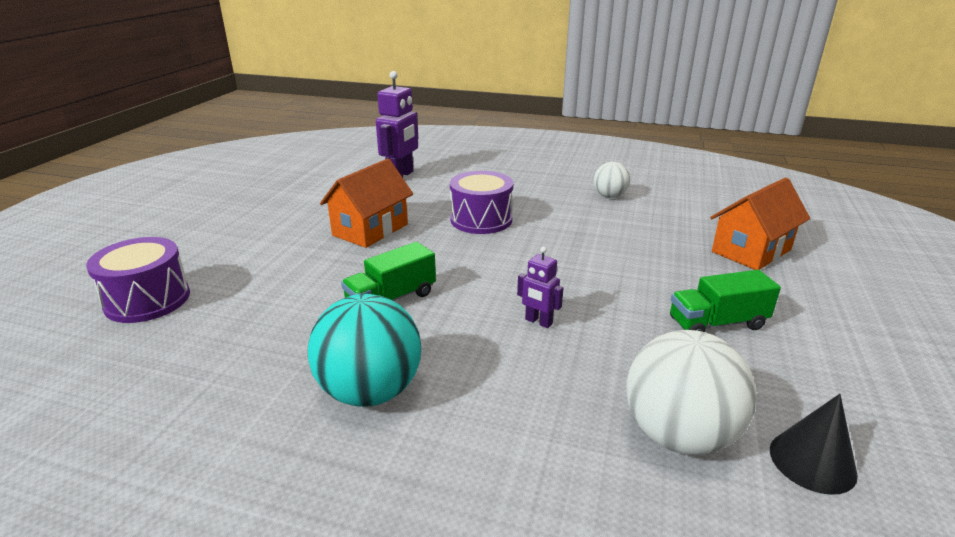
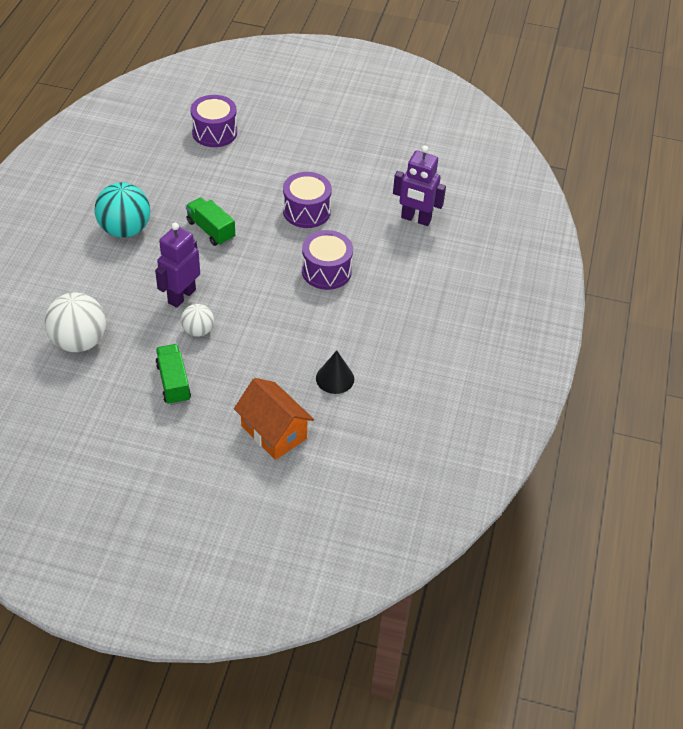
camera: 85 degrees right, 20 degrees up
orange house [320,159,413,248] -> purple drum [283,172,332,228]
purple robot [517,246,563,328] -> purple robot [155,223,200,308], size x1.88
white ball [594,162,630,198] -> white ball moved to [181,304,214,337]
black cone [770,394,858,495] -> black cone moved to [316,350,354,394]

